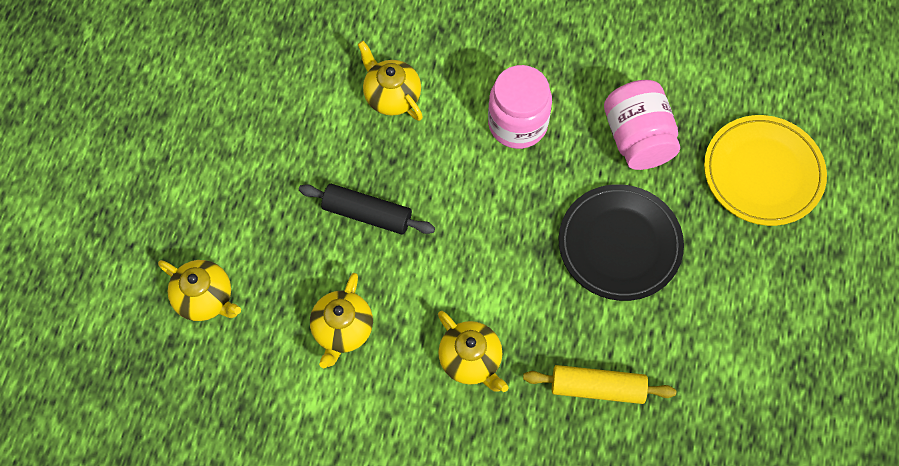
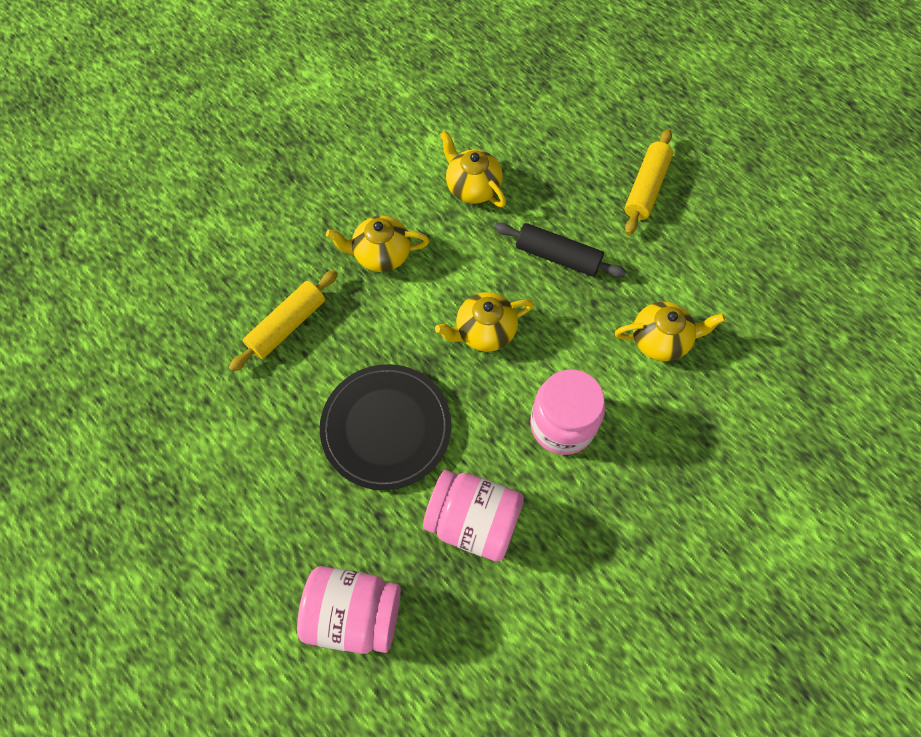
camera: 125 degrees right, 0 degrees up
yellow teapot [158,260,241,321] -> yellow teapot moved to [435,292,534,352]
black rolling pin [299,184,435,234] -> black rolling pin turned 60 degrees clockwise [494,223,626,278]
yellow plate [704,115,827,226] -> pink jar [297,566,401,654]
none -> yellow rolling pin [625,129,673,235]

